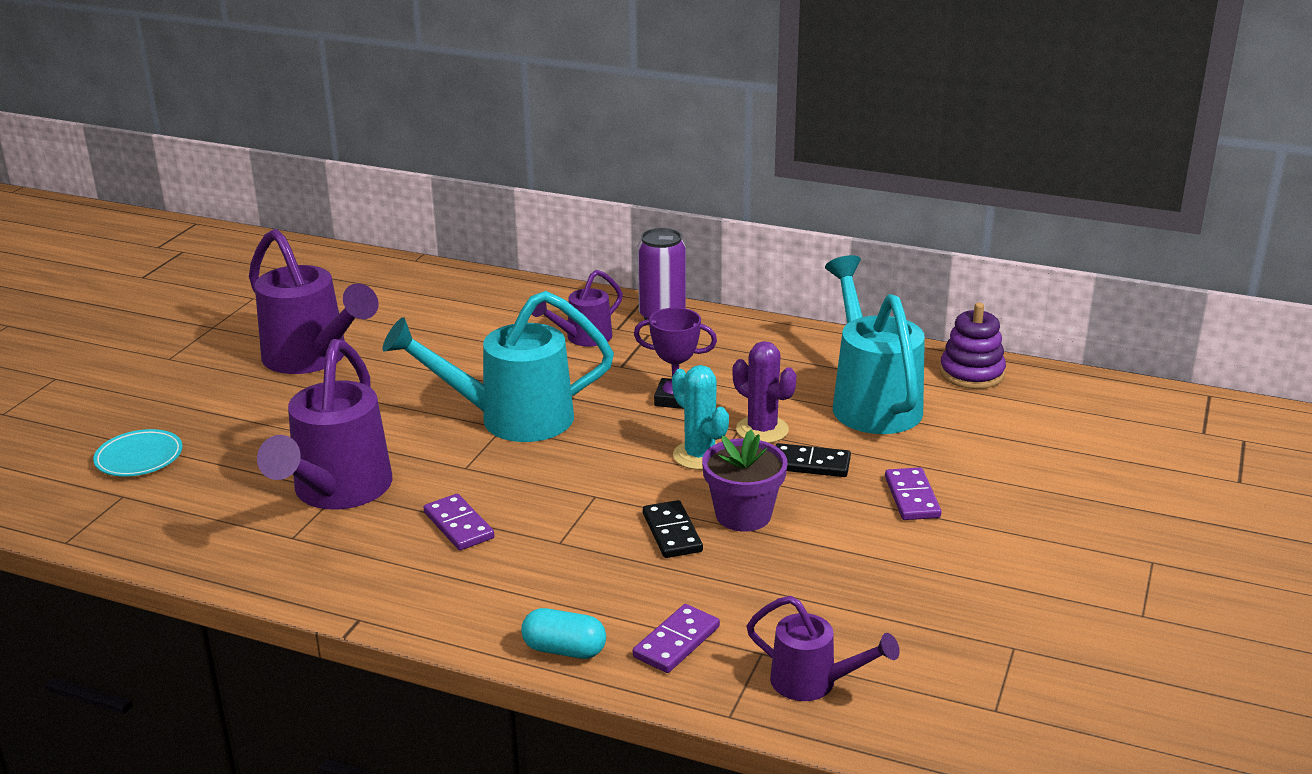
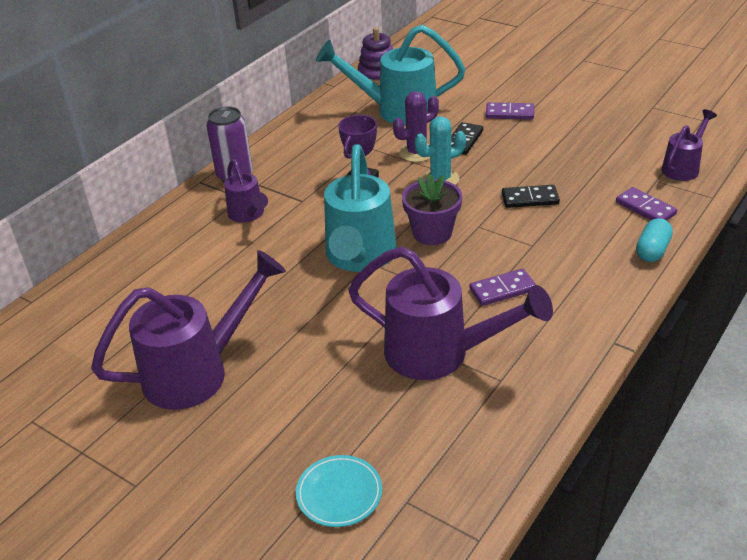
camera: 75 degrees left, 10 degrees up
purple flower pot [702,430,788,531] -> purple flower pot moved to [402,174,462,245]

